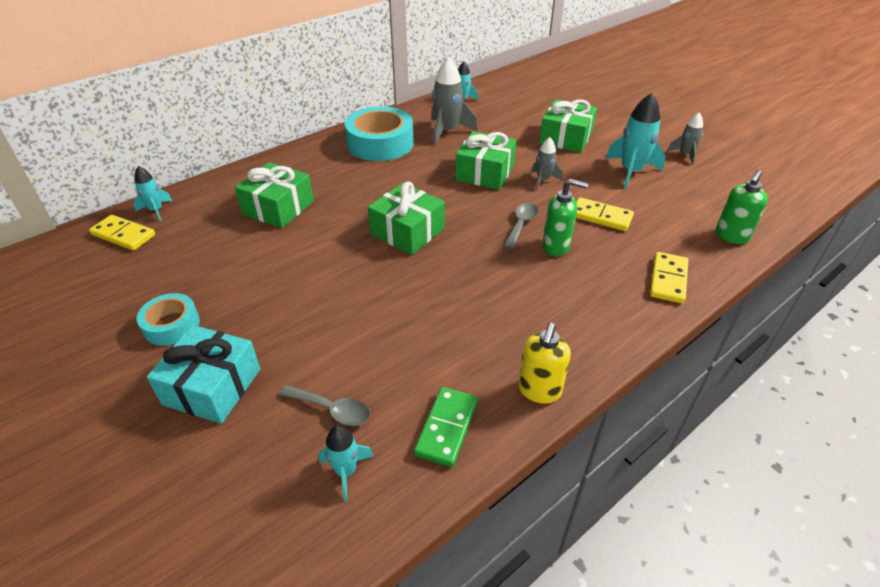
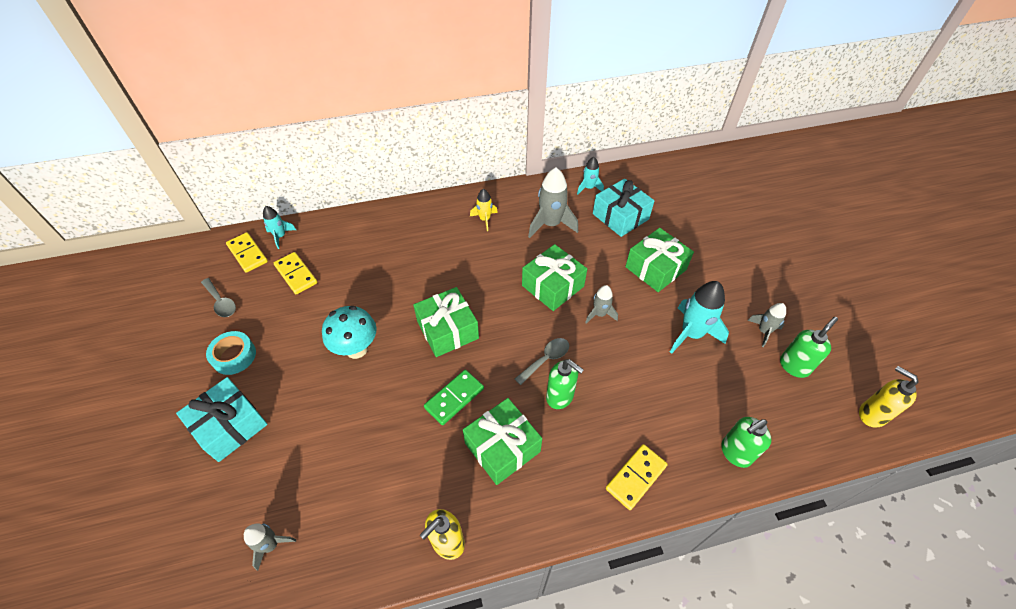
camera: 25 degrees right, 10 degrees up
green gift [235,162,314,228] -> green gift moved to [463,398,542,485]
grey spoon [280,385,370,426] -> grey spoon moved to [201,278,236,317]
turquoise rocket [318,425,374,501] -> grey rocket [244,523,296,571]
turquoise tape [345,106,414,161] -> yellow rocket [470,189,498,231]
green domino [414,387,478,467] -> green domino moved to [424,370,484,425]
yellow domino [576,197,634,231] -> yellow domino moved to [274,252,317,294]
none -> turquoise mushroom [322,306,377,359]
none -> turquoise gift [593,179,655,237]
none -> green soap dispenser [780,317,838,378]
none -> yellow soap dispenser [859,366,919,428]

